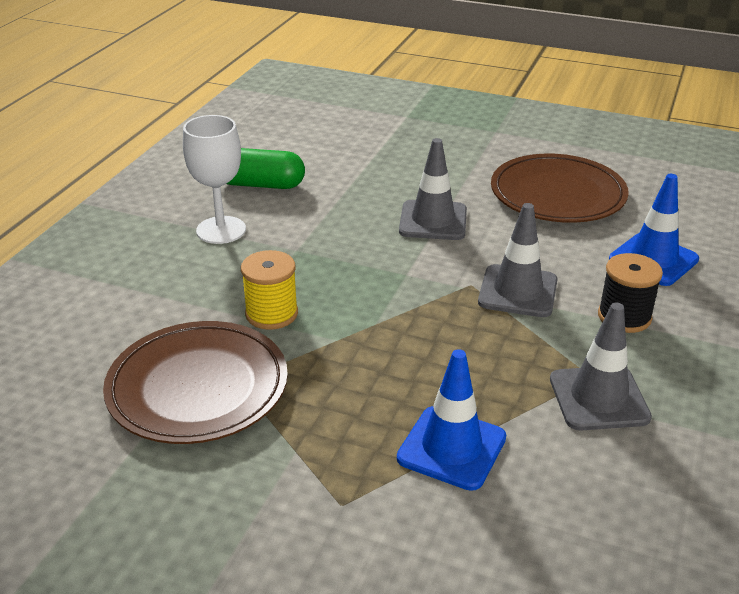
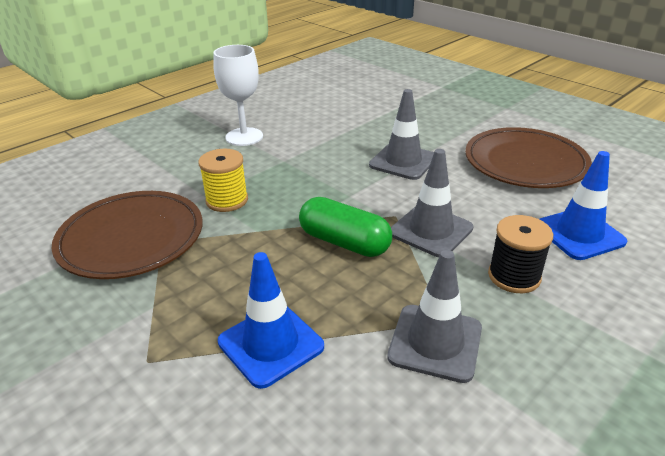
camera: 25 degrees right, 0 degrees up
green capsule [226,148,305,189] -> green capsule moved to [299,197,392,257]

